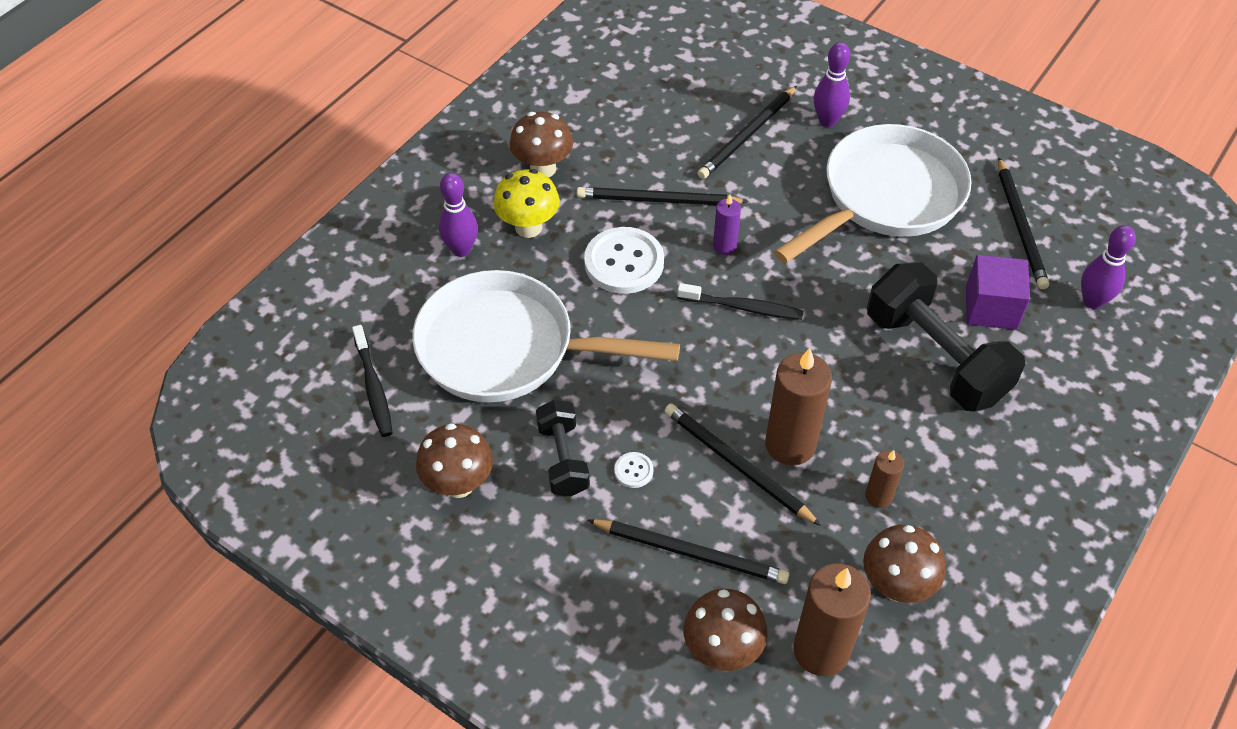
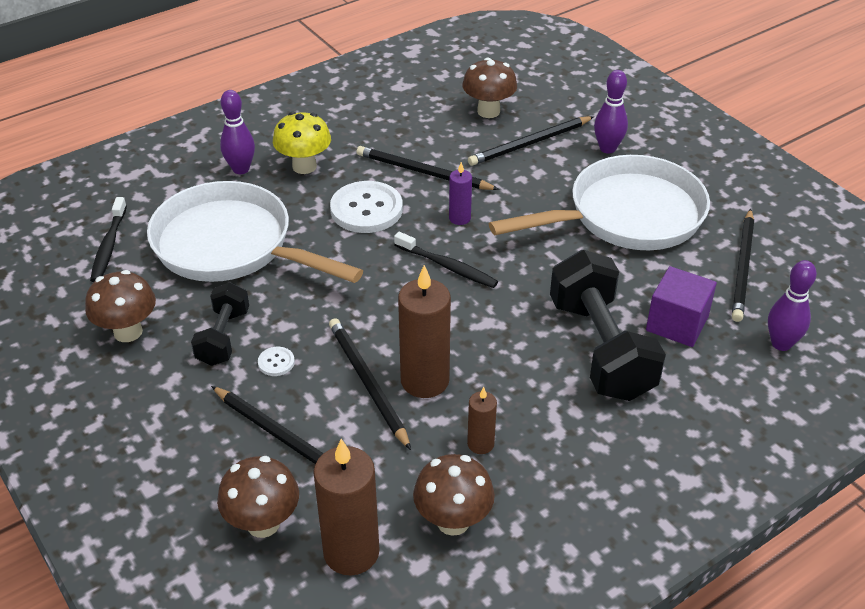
camera: 20 degrees right, 10 degrees down
brown mushroom [509,112,573,177] -> brown mushroom moved to [462,58,517,118]

